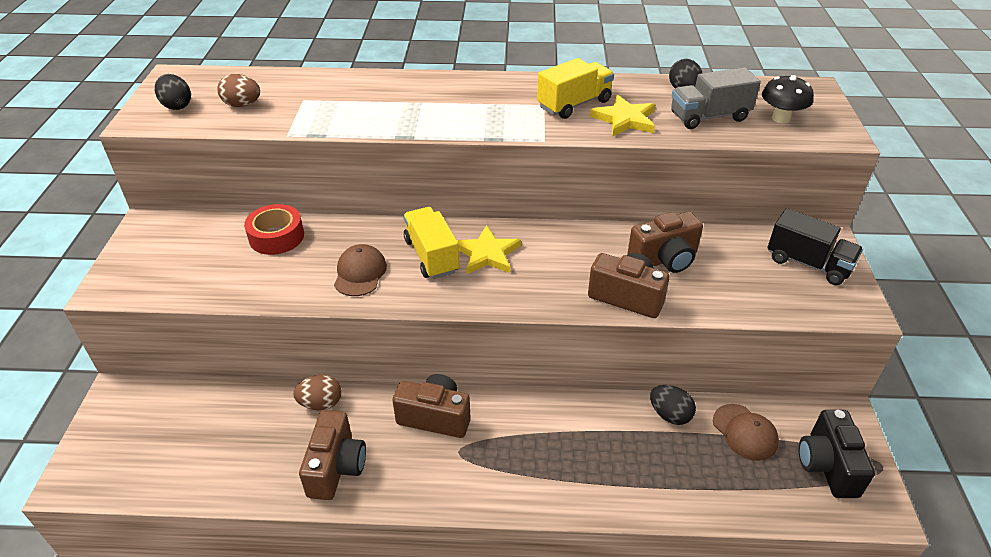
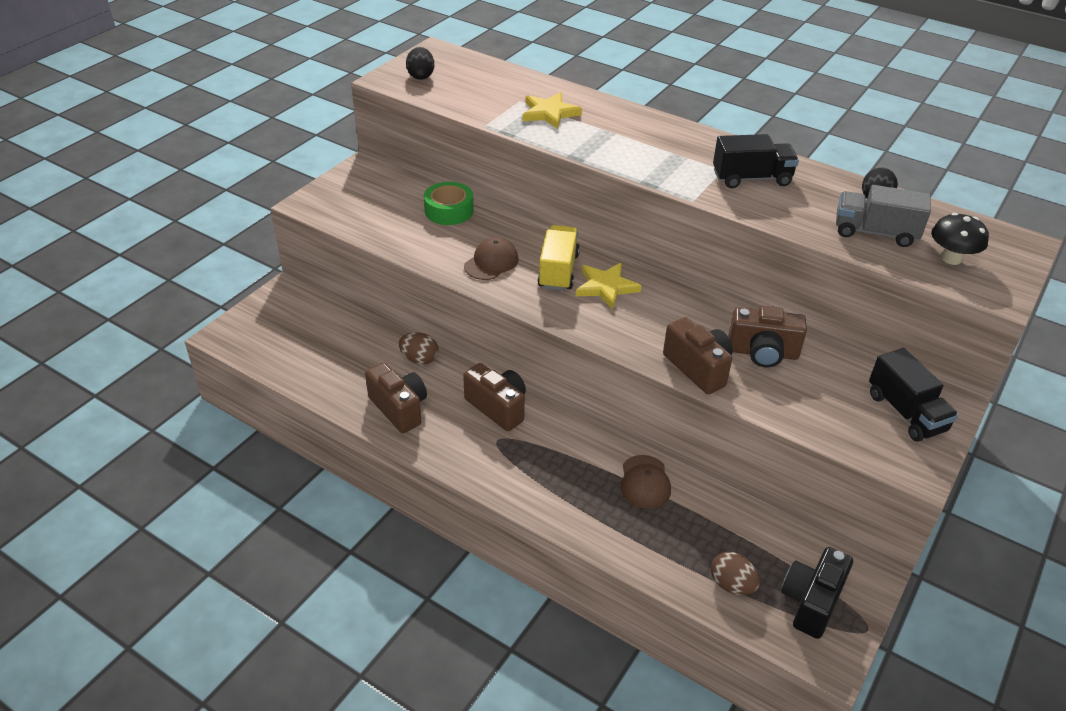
camera: 30 degrees right, 0 degrees up
brown egg [217,74,260,107] -> brown egg moved to [711,552,760,595]
red tape [244,204,304,255] -> green tape [424,182,473,225]
brown camera [299,410,366,500] -> brown camera turned 75 degrees counterclockwise [365,362,427,433]
yellow truck [537,58,614,119] -> black truck [713,134,799,188]
yellow star [590,95,655,137] -> yellow star moved to [522,92,582,129]
black egg [650,385,696,425] -> none
brown cap [713,404,779,461] -> brown cap moved to [621,455,671,509]

